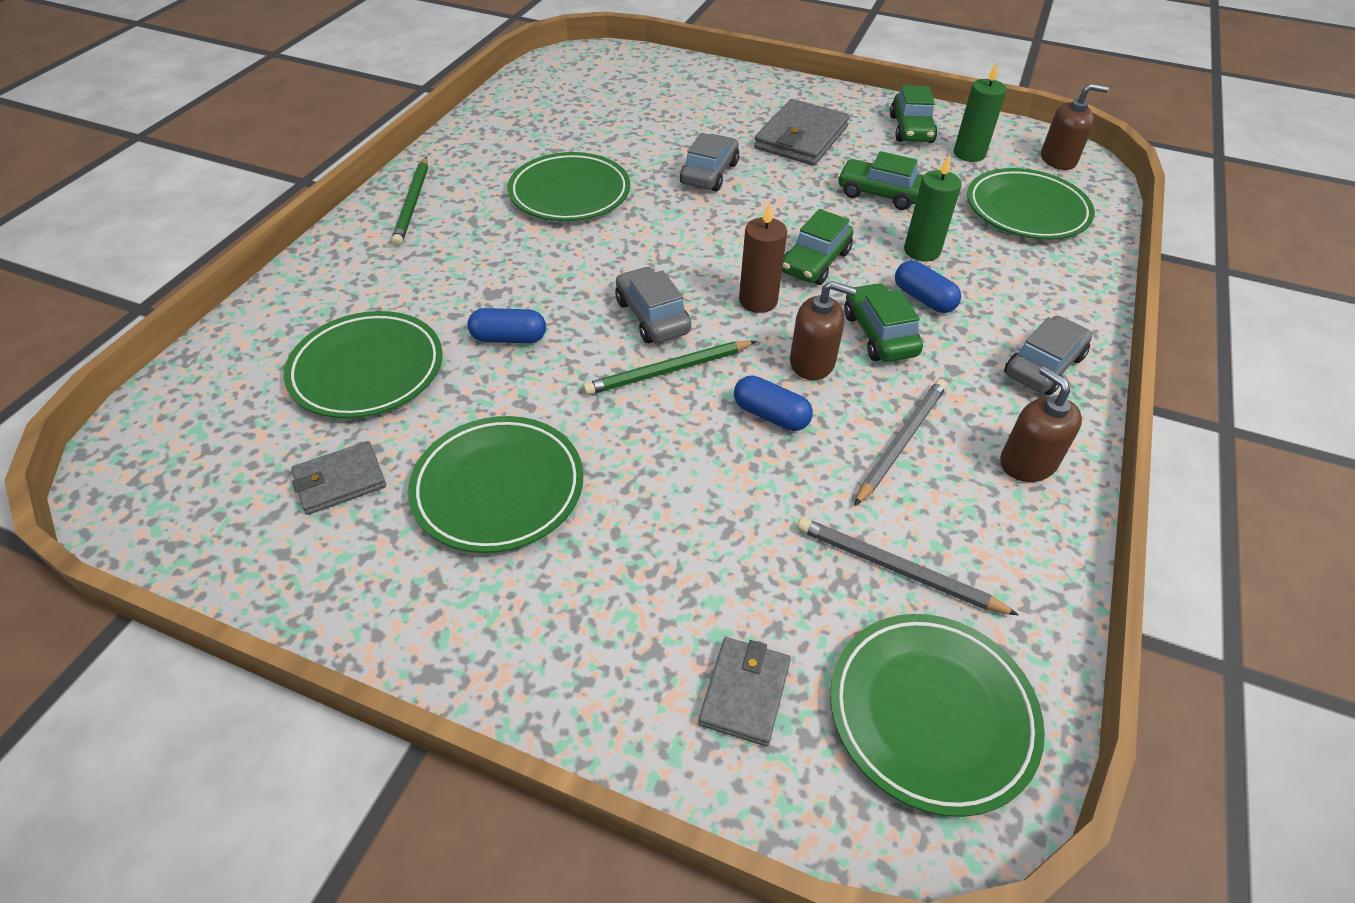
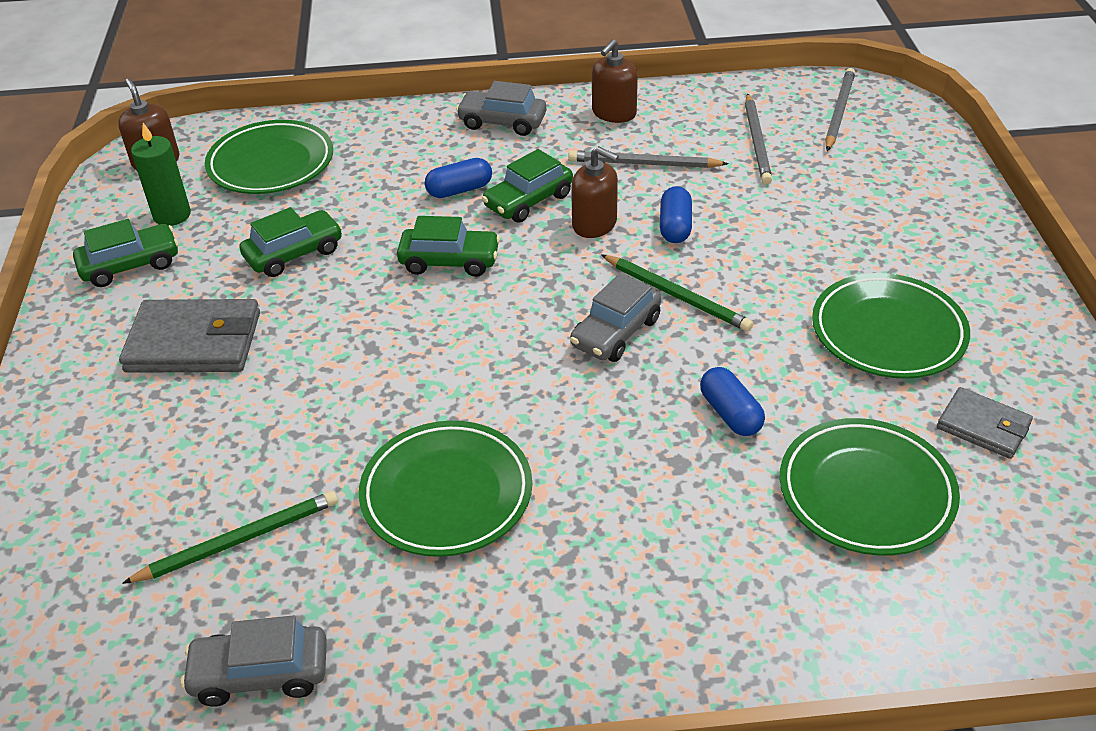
camera: 115 degrees left, 5 degrees down
green pencil [391,156,428,246] -> green pencil moved to [122,491,338,584]
grey car [680,133,739,192] -> grey car moved to [181,615,327,706]
grey wallet [698,637,791,746] -> none
brown candle [739,202,787,313] -> none
brown soap dispenser [790,281,857,380] -> brown soap dispenser turned 135 degrees clockwise [571,146,619,238]
green plate [830,614,1045,817] -> grey pencil [825,68,855,151]
green car [838,151,924,210] -> green car turned 120 degrees counterclockwise [239,207,342,277]
blue capsule [895,261,961,313] -> blue capsule turned 45 degrees clockwise [425,158,492,198]
green candle [904,154,962,262] -> none

